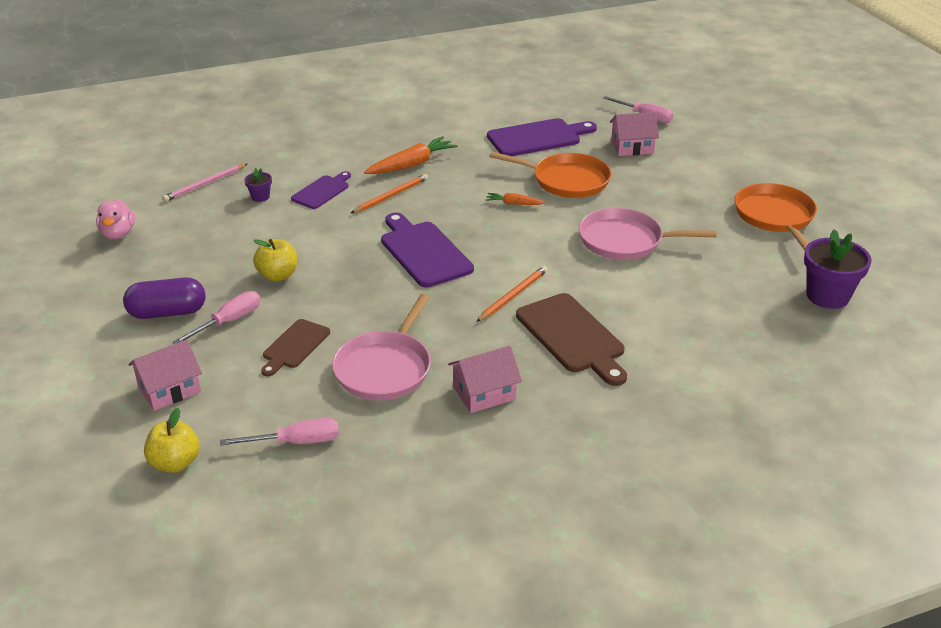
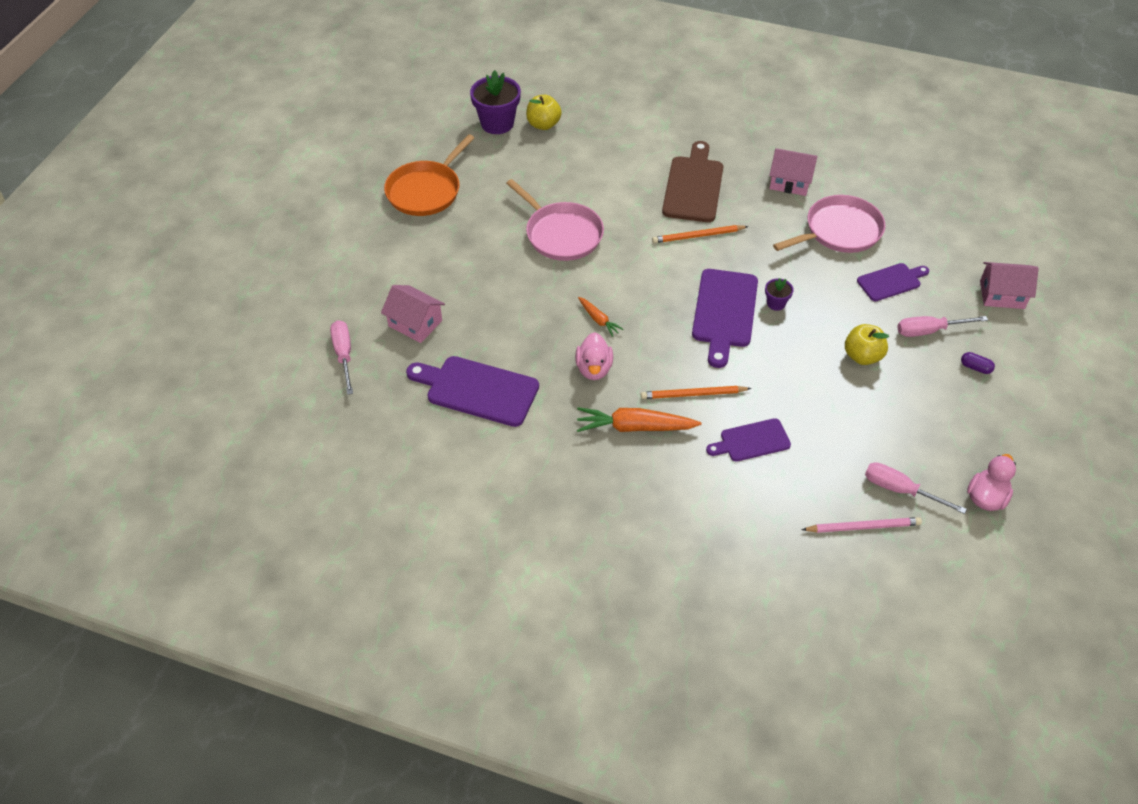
camera: 140 degrees left, 15 degrees up
purple capsule [123,277,206,319] -> purple capsule [961,352,995,374], size x0.45
yellow apple [144,408,200,473] -> yellow apple moved to [526,95,562,130]
pink screwdriver [220,418,339,446] -> pink screwdriver moved to [865,462,967,514]
purple flower pot [244,168,272,202] -> purple flower pot moved to [765,278,794,311]
brown cutting board [261,319,330,377] -> purple cutting board [857,263,929,301]
orange pan [490,152,611,198] -> none
none -> pink duck [575,332,613,380]

